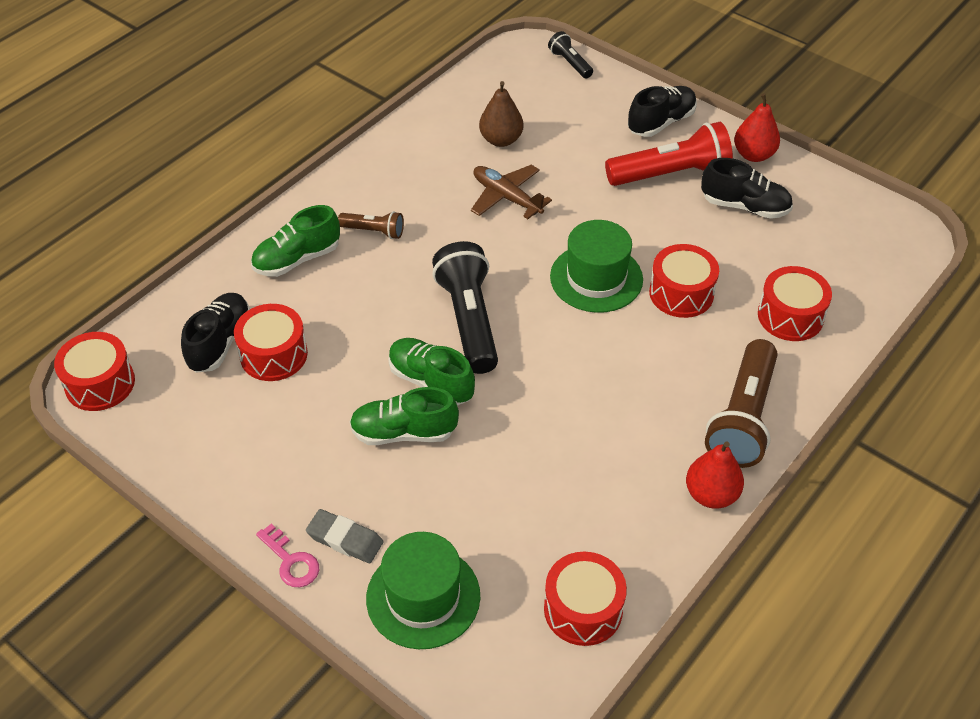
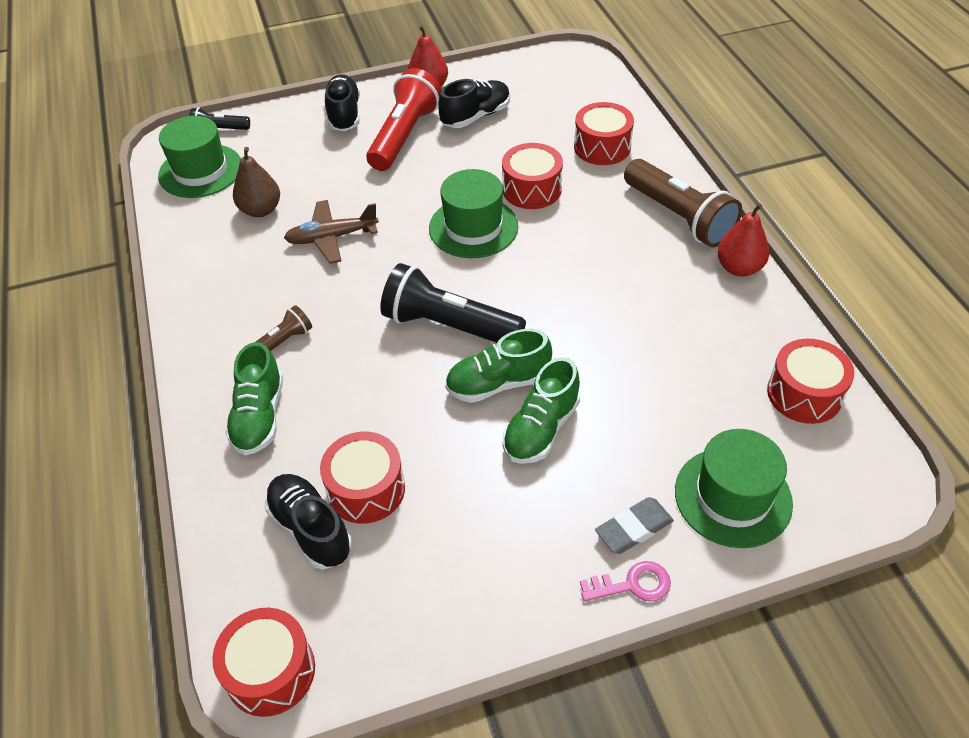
camera: 55 degrees left, 0 degrees up
none -> green hat [158,116,241,198]

